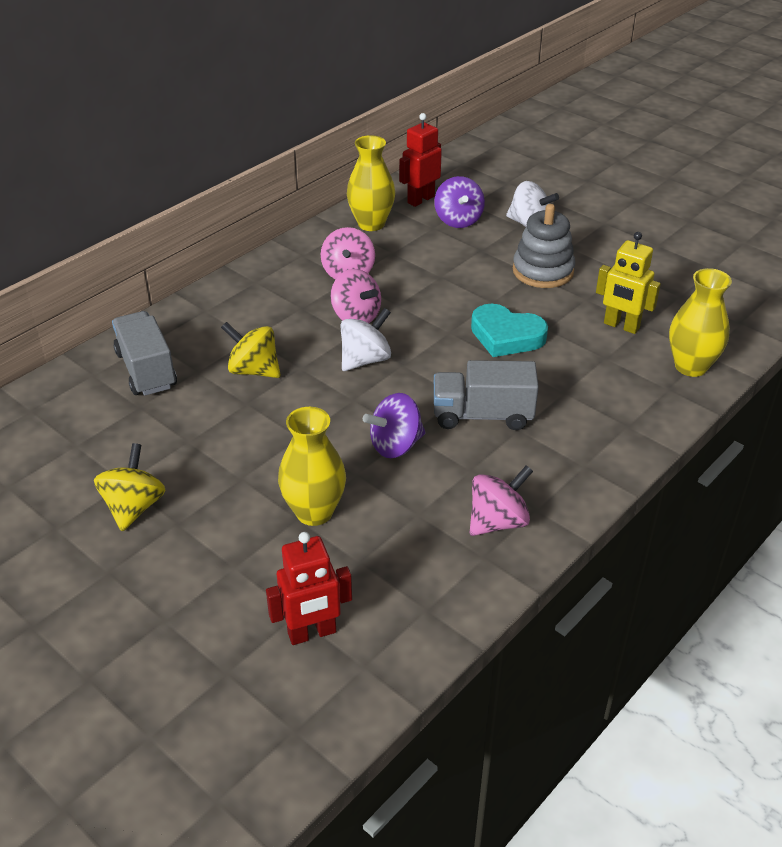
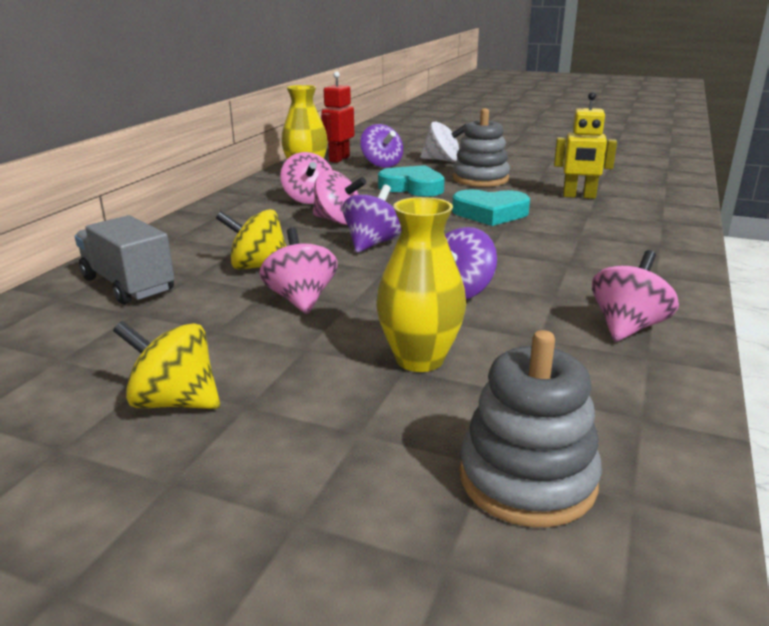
camera: 20 degrees left, 15 degrees down
yellow spinning top [94,443,166,531] -> yellow spinning top turned 60 degrees counterclockwise [113,321,220,409]
red robot [266,532,352,645] -> grey stacking toy [460,330,602,527]
white spinning top [341,308,391,371] -> purple spinning top [343,185,401,253]
grey truck [434,360,539,430] -> none
yellow vase [669,268,732,377] -> none
none -> pink spinning top [259,228,338,314]
none -> turquoise heart [378,165,445,196]

